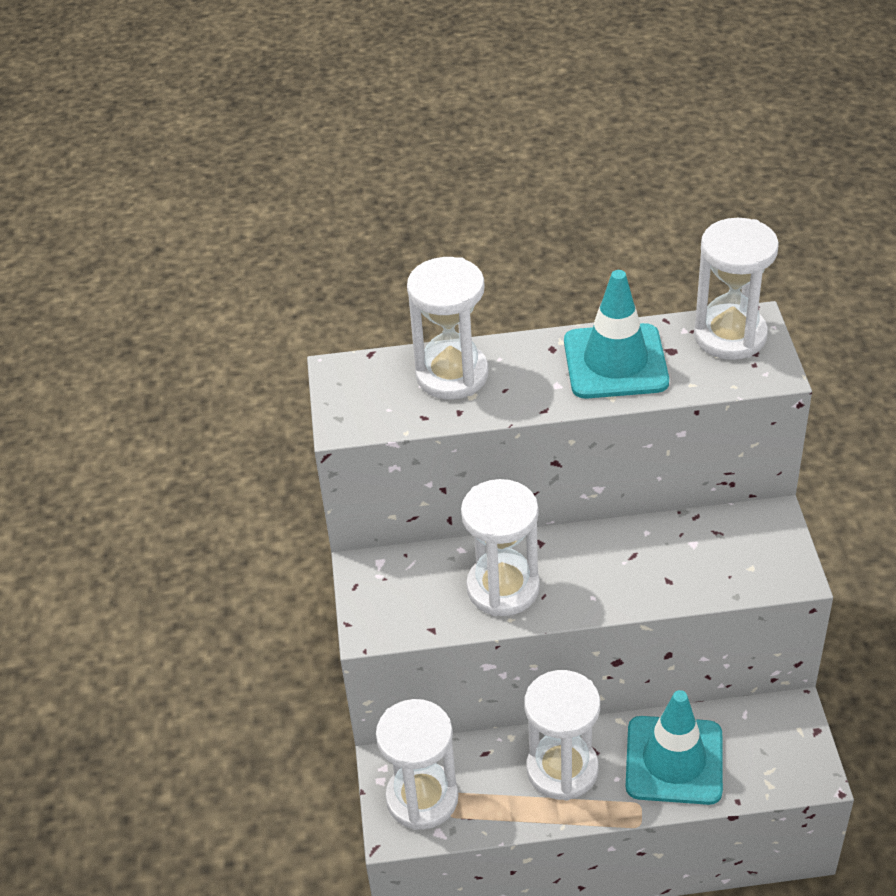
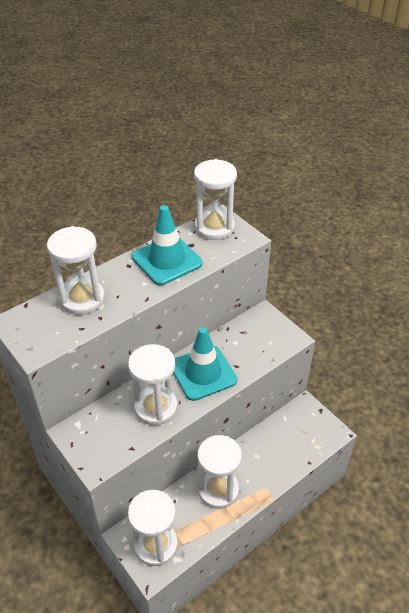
camera: 35 degrees left, 0 degrees up
turquoise traffic cone [625,690,723,805] -> turquoise traffic cone moved to [173,327,237,401]

